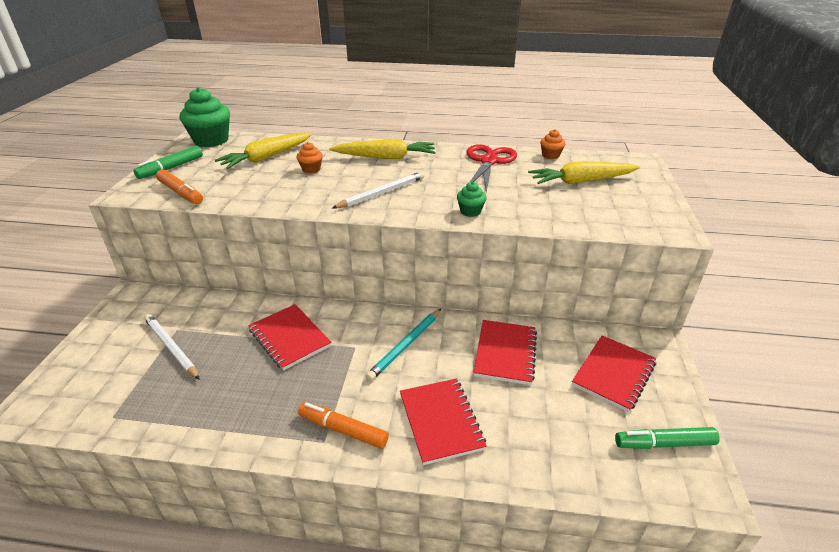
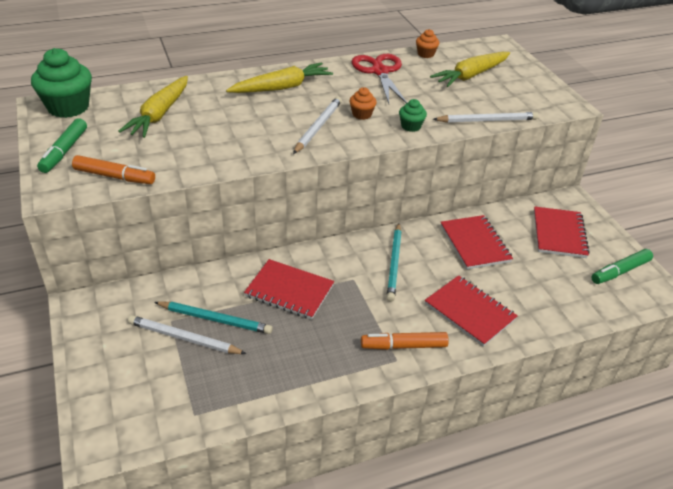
camera: 30 degrees left, 5 degrees up
orange cupcake [297,142,323,173] -> orange cupcake moved to [349,87,377,120]
none -> turquoise pencil [154,301,272,334]
none -> white pencil [433,112,538,123]

